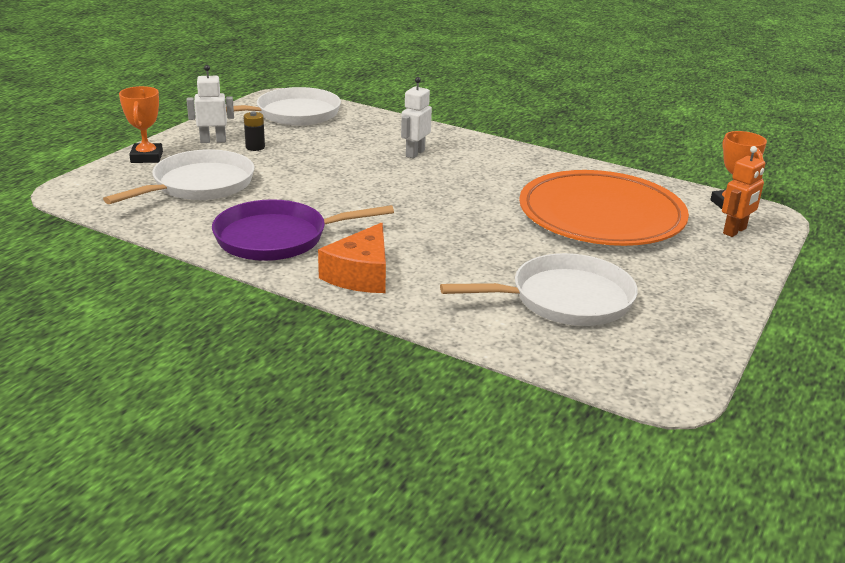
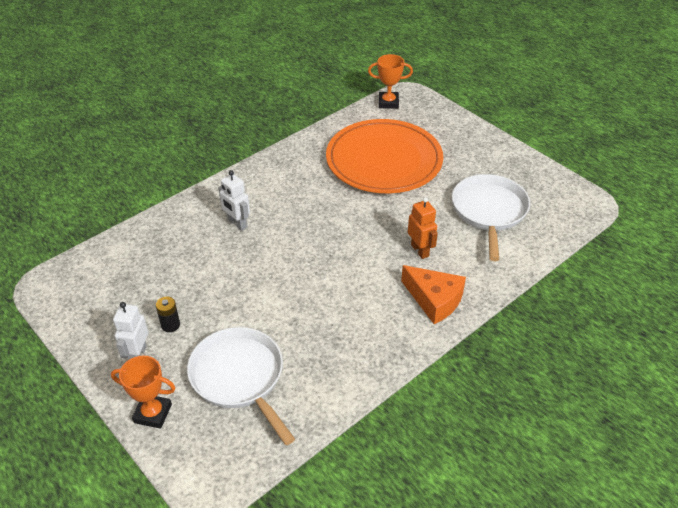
camera: 70 degrees left, 15 degrees up
purple pan [212,199,394,261] -> none
white pan [226,87,341,126] -> none
orange robot [722,146,765,237] -> orange robot moved to [408,197,438,259]

